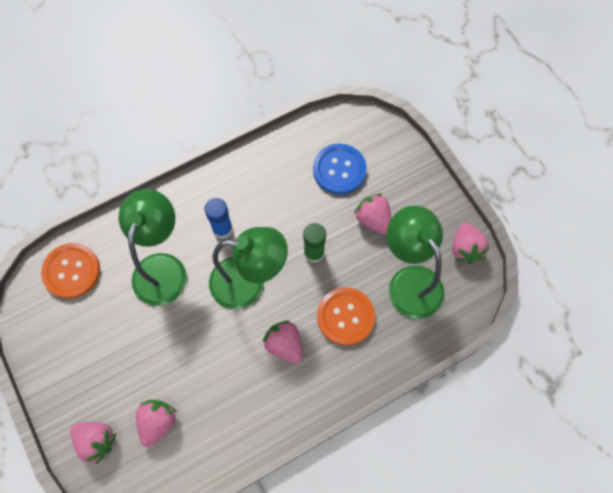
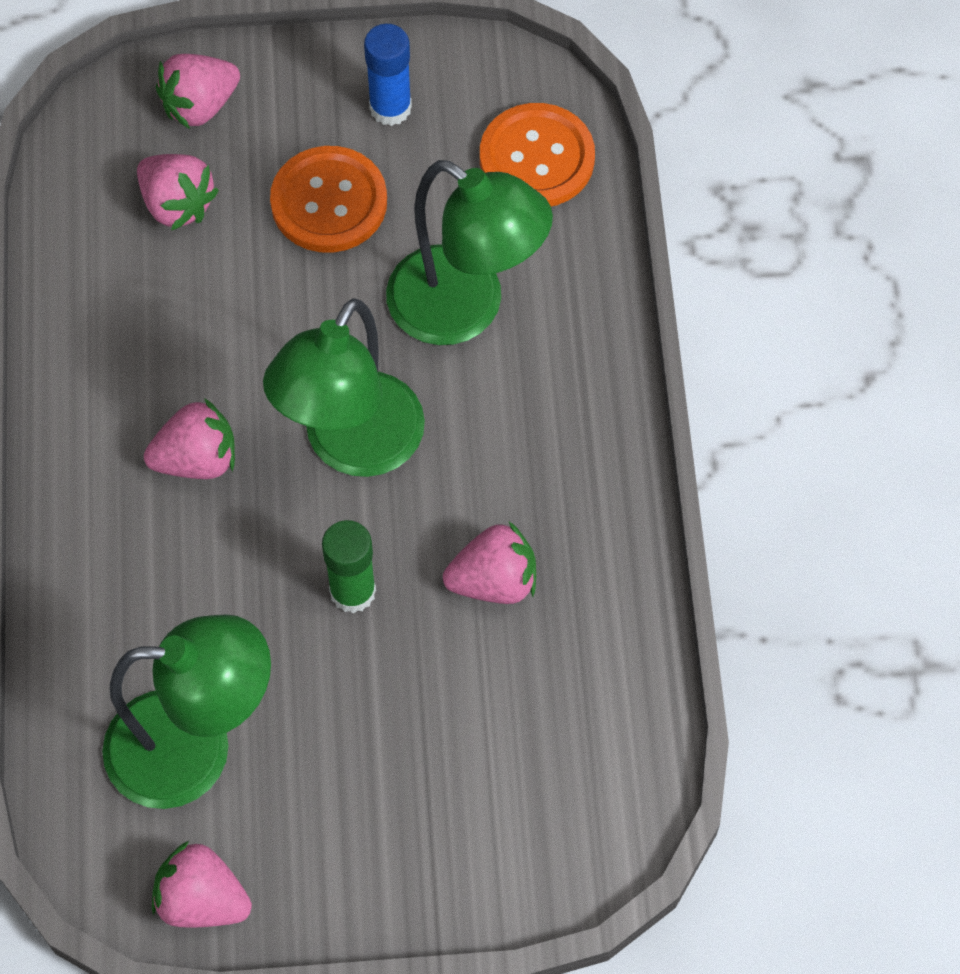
camera: 115 degrees right, 5 degrees down
blue glue stick [205,198,233,239] -> blue glue stick moved to [364,24,412,126]
blue button [313,144,367,194] -> none
orange button [317,288,375,345] -> orange button moved to [270,146,387,253]
pink strawberry [354,194,391,235] -> pink strawberry moved to [443,522,536,604]

